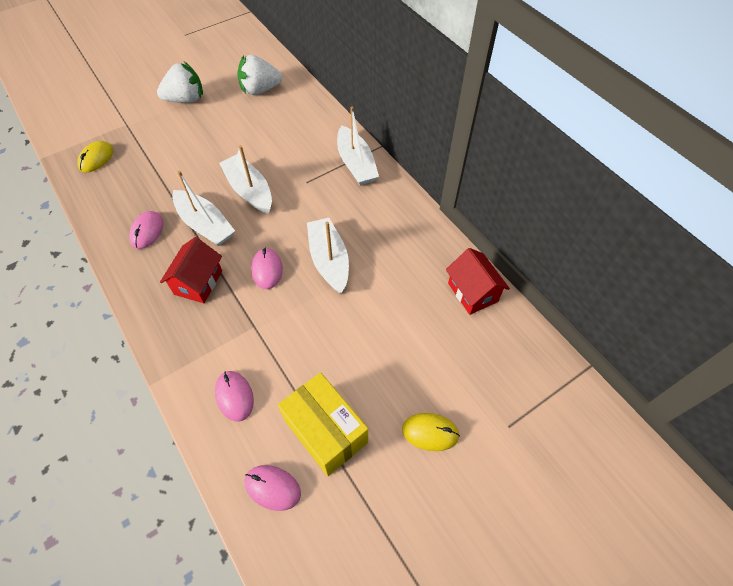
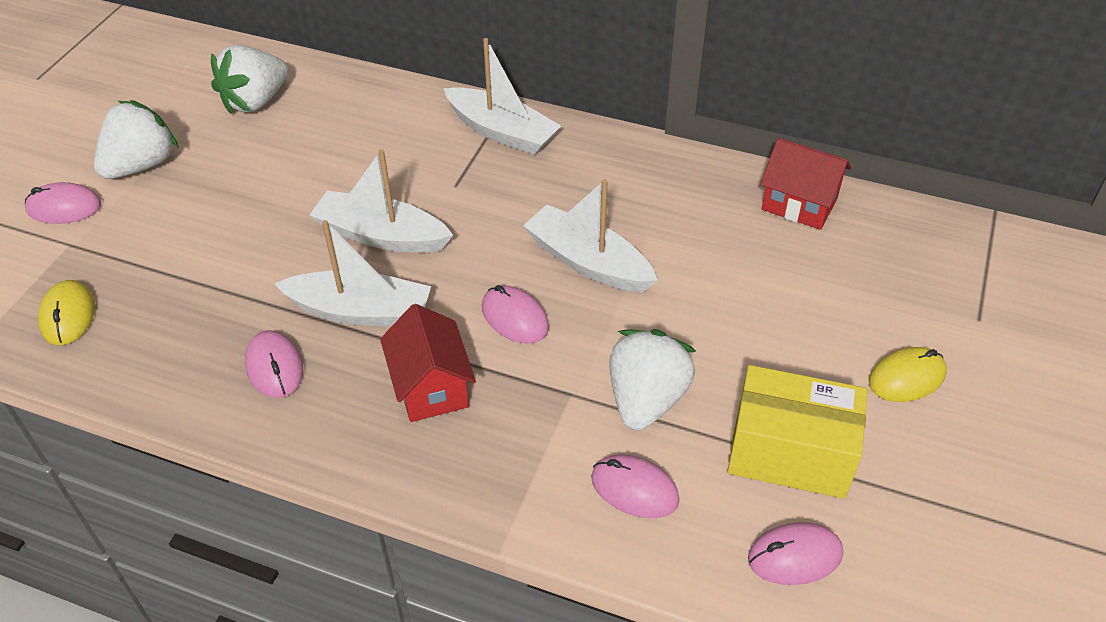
camera: 35 degrees left, 10 degrees down
none -> pink mouse [25,182,101,224]
none -> white strawberry [609,329,696,431]

